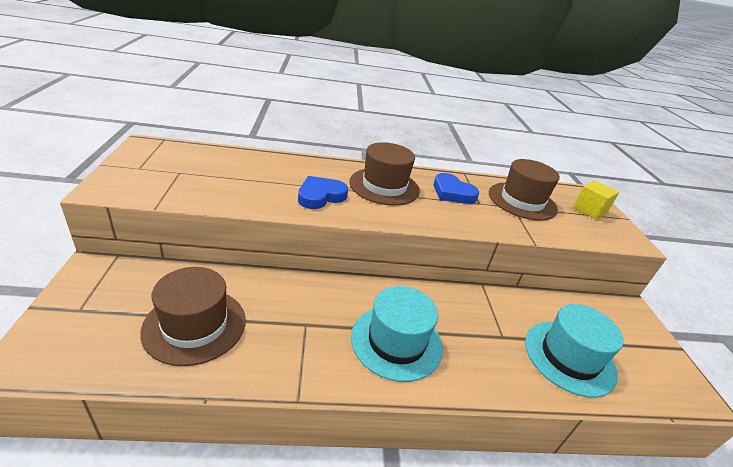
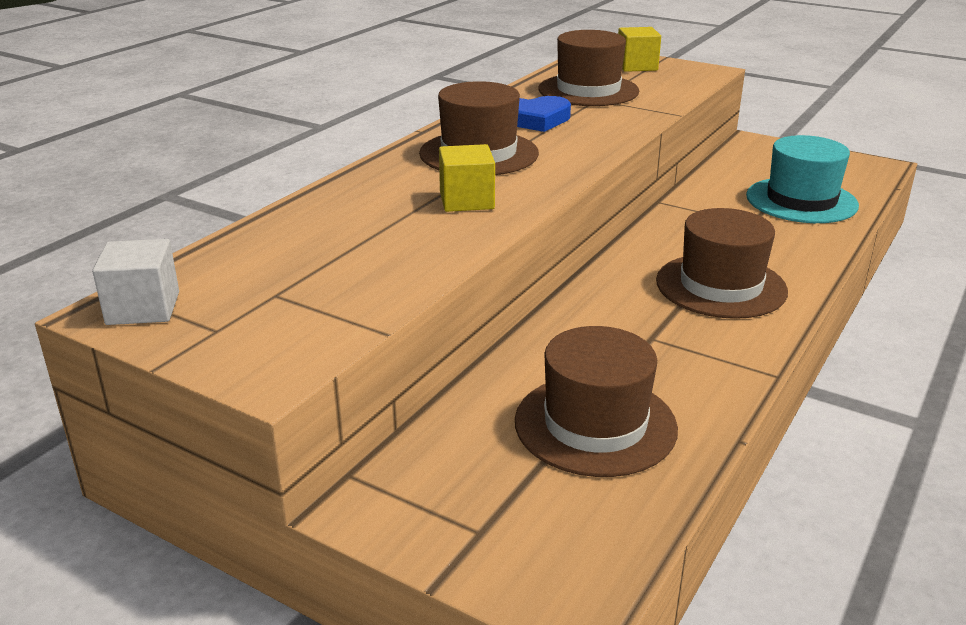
camera: 50 degrees left, 5 degrees down
blue heart [298,176,348,209] -> yellow cube [439,144,495,212]
turquoise hat [351,286,443,382] -> brown hat [656,208,788,319]
none -> white cube [92,239,179,325]

